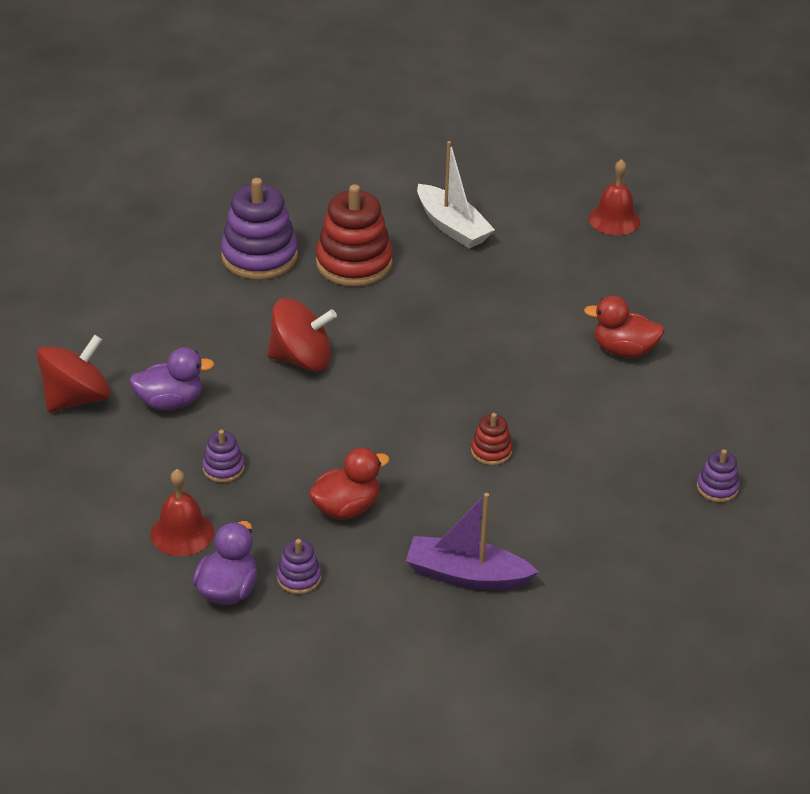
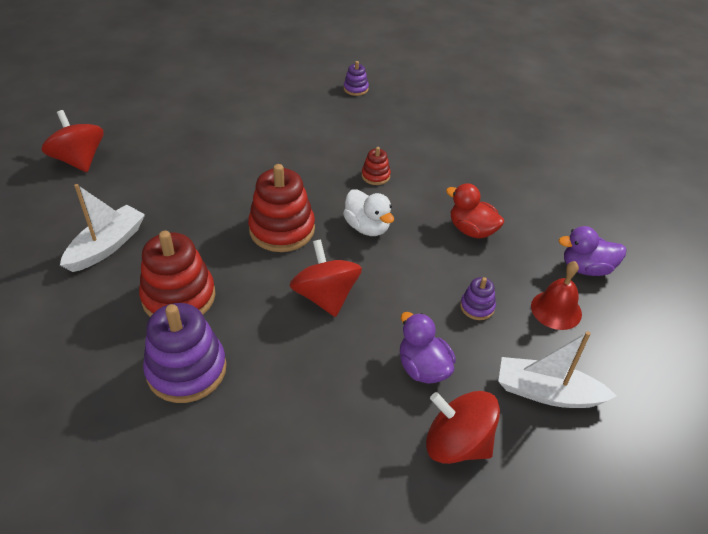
camera: 110 degrees left, 5 degrees up
purple stacking toy [277,539,321,594] -> none
purple boat [406,493,538,590] -> none
red duck [584,296,665,358] -> none
red bell [588,159,640,235] -> red spinning top [42,110,104,172]
none -> red stacking toy [248,164,315,252]
none -> white duck [343,189,394,236]
none -> white boat [498,331,616,408]

